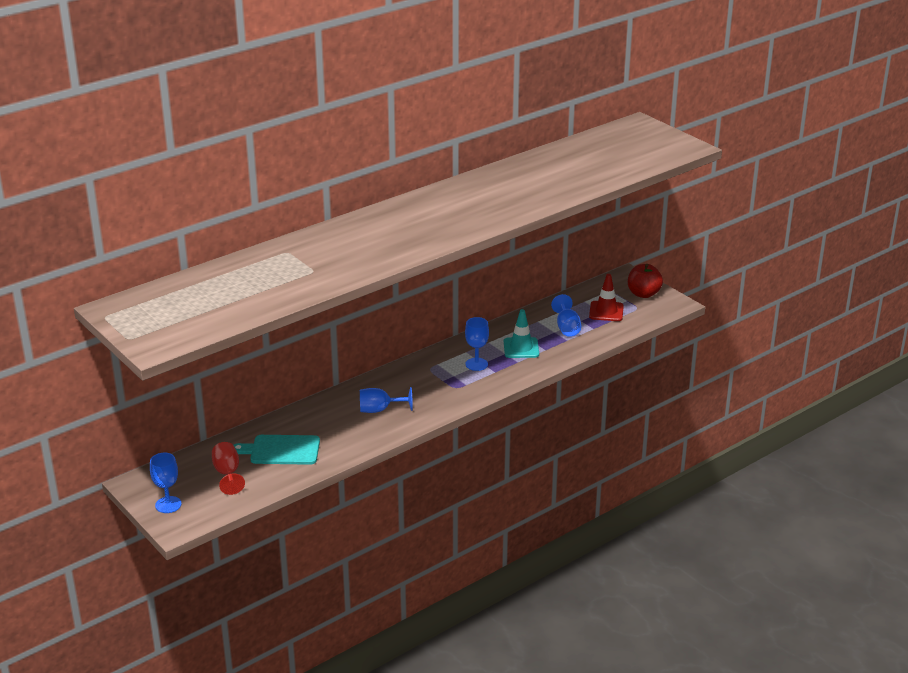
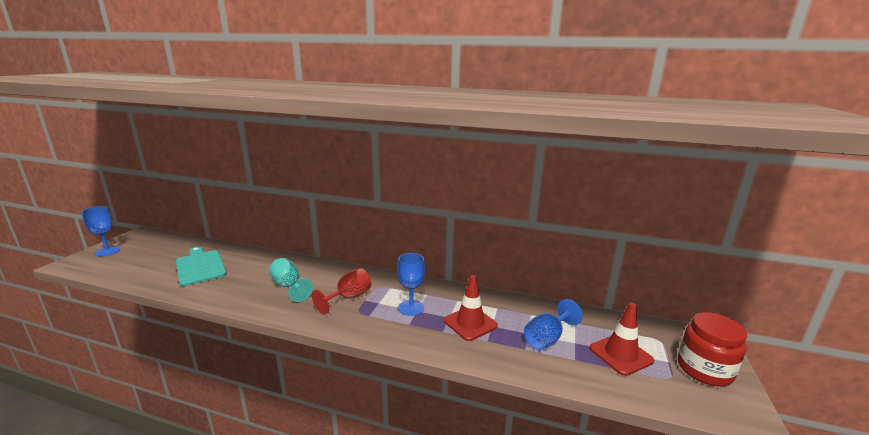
camera: 55 degrees right, 10 degrees down
red goblet [212,442,245,495] -> red goblet moved to [312,268,371,314]
blue goblet [360,387,413,413] -> turquoise goblet [269,258,313,302]
turquoise traffic cone [504,309,539,358] -> red traffic cone [444,275,498,341]
red apple [628,264,663,298] -> red jar [678,312,747,386]

